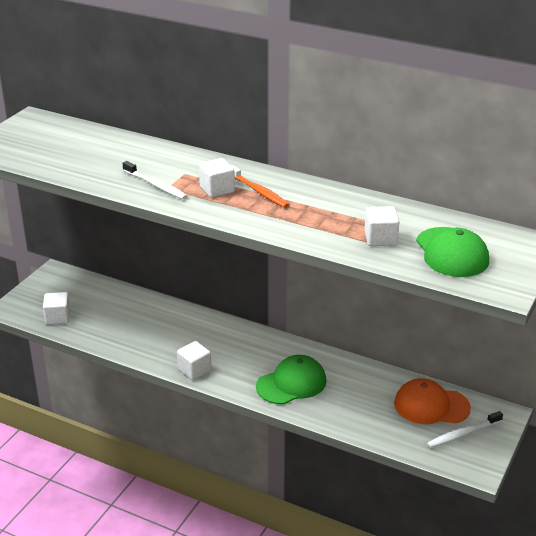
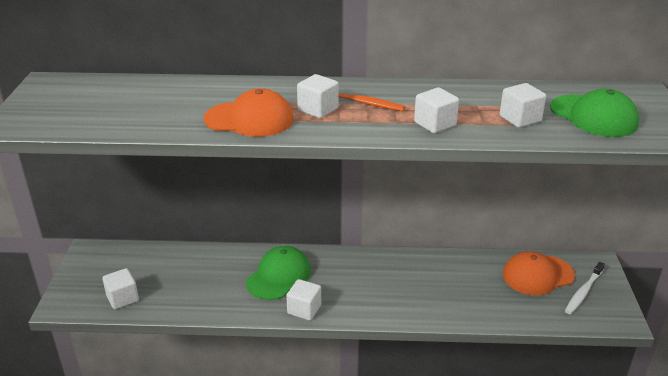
camera: 25 degrees left, 0 degrees up
white toothbrush [123,161,187,199] -> orange cap [204,88,294,137]
green cap [256,355,326,404] -> green cap moved to [246,246,311,300]
none -> white cube [414,87,459,133]

